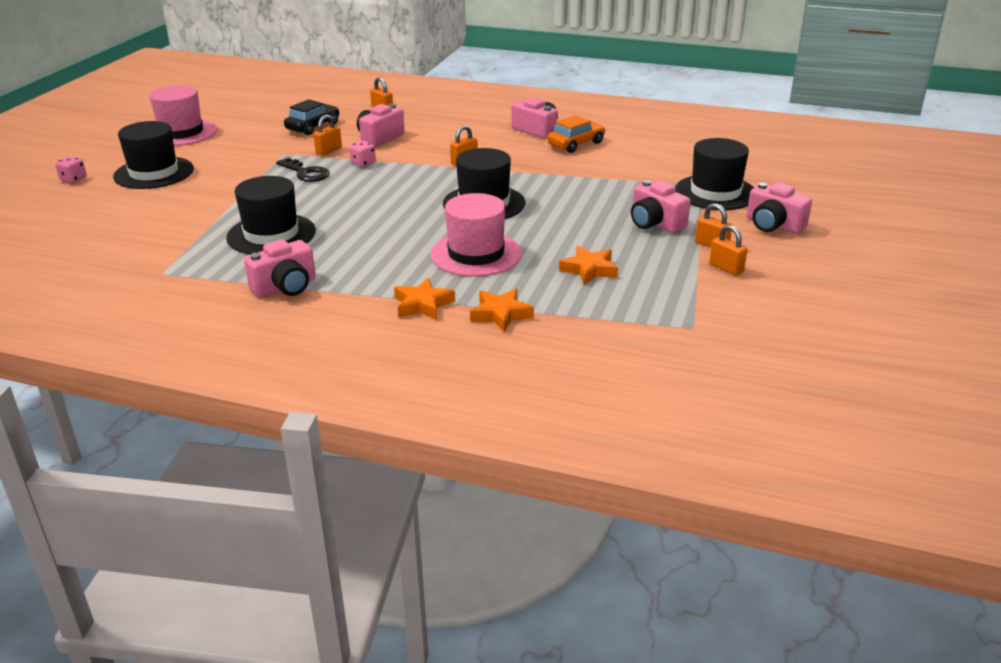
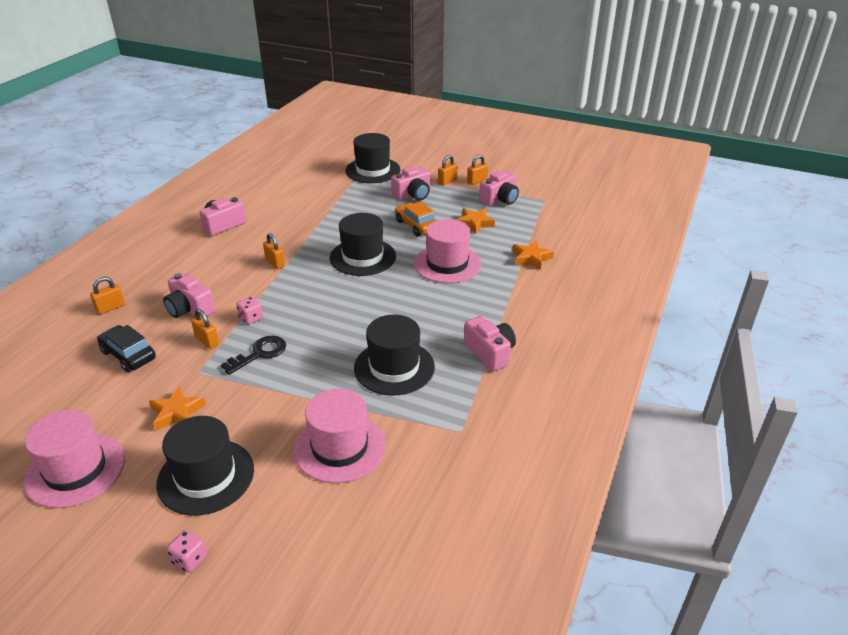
camera: 85 degrees left, 5 degrees up
orange star [394,278,455,320] -> orange star moved to [149,386,206,431]
orange car [547,115,606,153] -> orange car moved to [395,201,437,236]
pink camera [747,182,812,234] -> pink camera moved to [479,171,519,206]
none -> pink hat [294,389,385,483]

